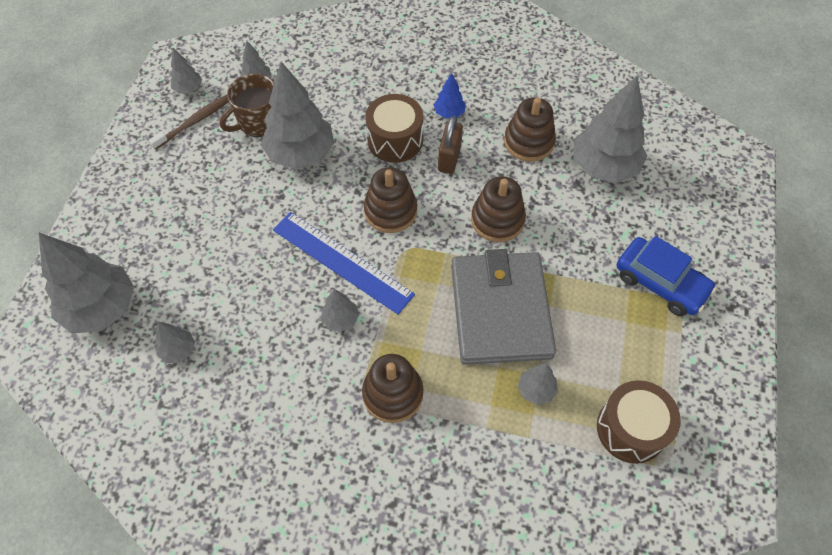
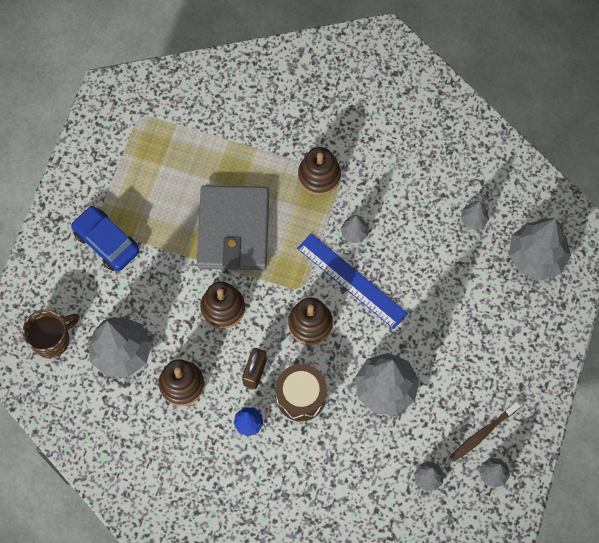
camera: 175 degrees left, 10 degrees up
brown mug [220,74,274,137] -> brown mug moved to [23,309,80,358]
grey tree [518,364,558,405] -> none
brown drum [597,380,681,464] -> none

